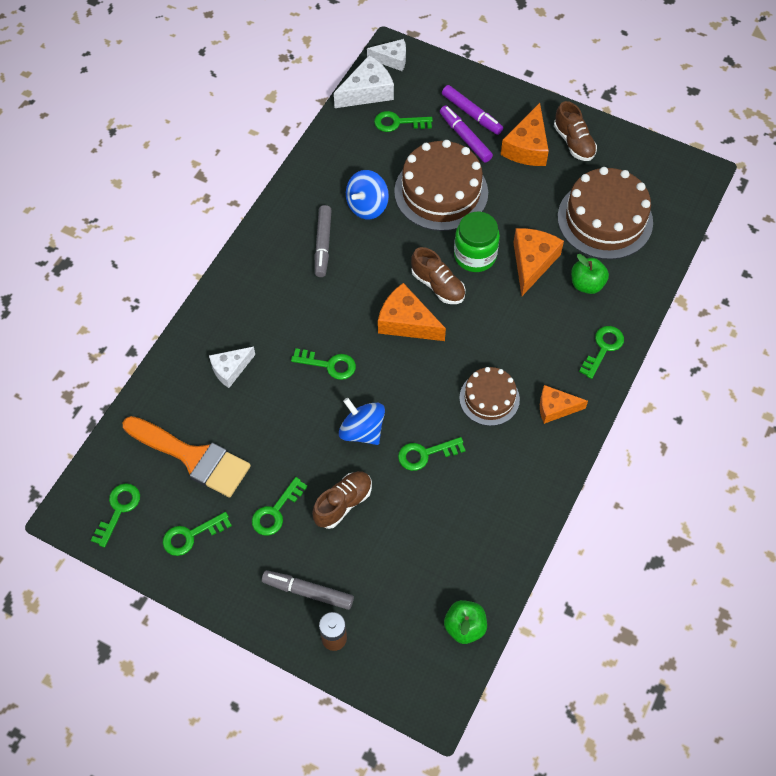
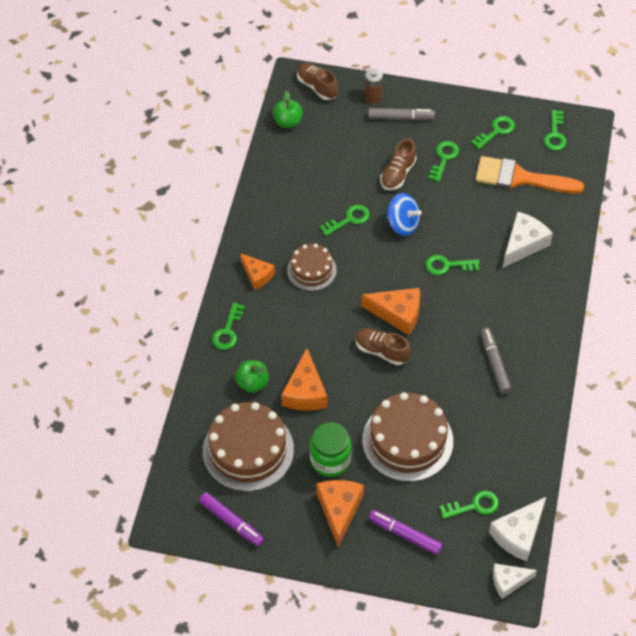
camera: 165 degrees right, 5 degrees down
white cheese [209,347,255,388] -> white cheese [503,212,553,268], size x1.51
blue spinning top [346,170,389,219] -> none
purple marker [440,105,493,162] -> purple marker moved to [199,492,264,546]
green jar [454,212,500,272] -> green jar moved to [310,422,351,477]
orange cheese [540,385,588,424] -> orange cheese turned 60 degrees clockwise [240,253,275,290]
brown shoe [554,101,597,161] -> brown shoe moved to [297,63,338,100]

